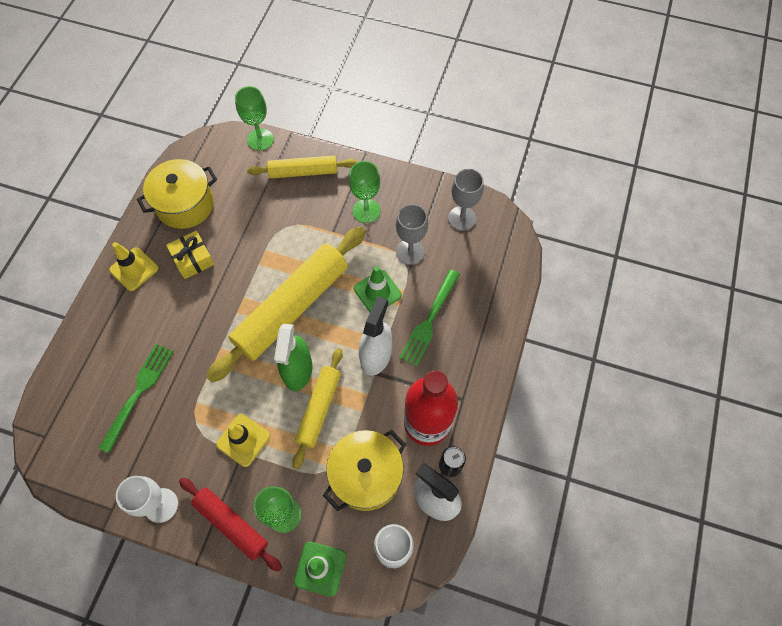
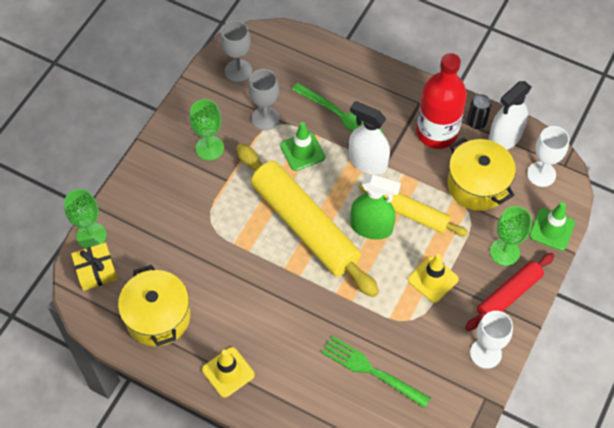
camera: 80 degrees left, 5 degrees down
yellow gift [166,231,215,279] -> yellow gift moved to [71,243,118,291]
yellow rolling pin [247,156,357,179] -> none

